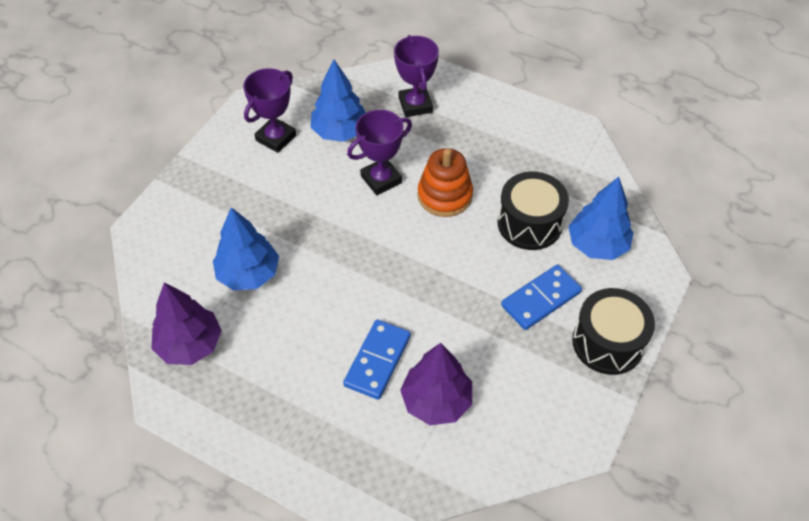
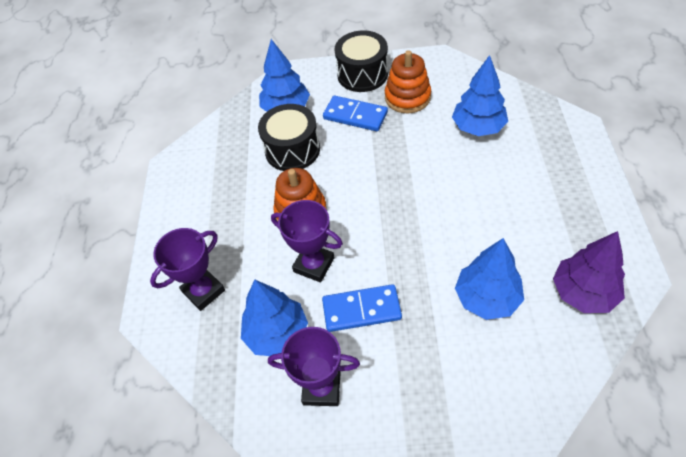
camera: 115 degrees left, 0 degrees up
blue domino [343,319,411,400] -> blue domino moved to [322,284,402,332]
purple tree [400,343,472,425] -> blue tree [452,55,508,136]
none -> orange stacking toy [385,50,431,113]

